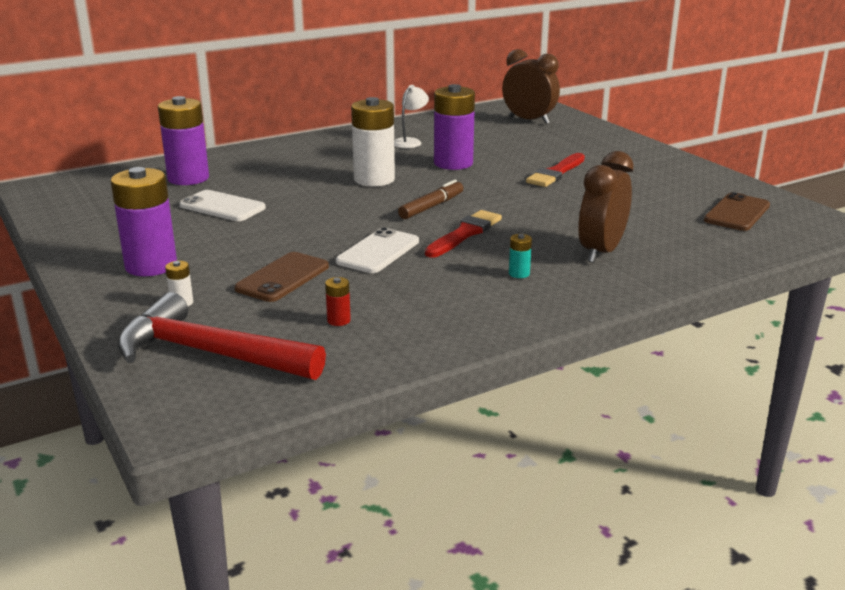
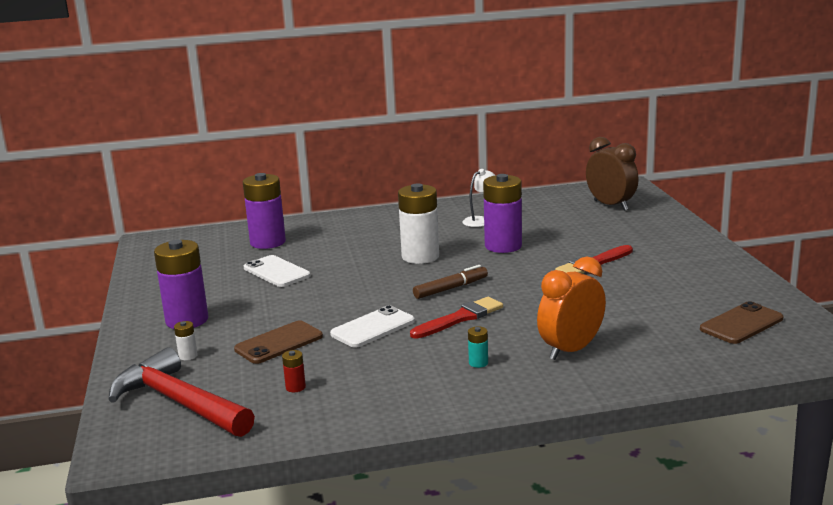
camera: 20 degrees right, 5 degrees down
brown clock [578,151,633,263] -> orange clock [537,257,606,360]

